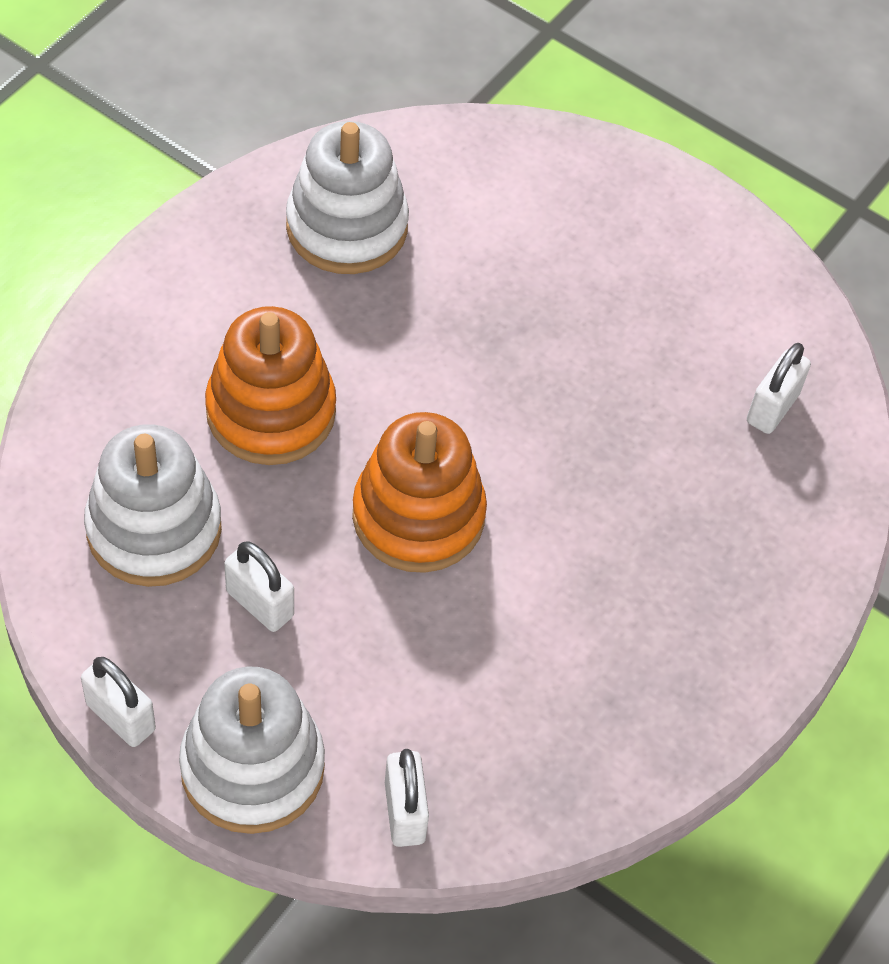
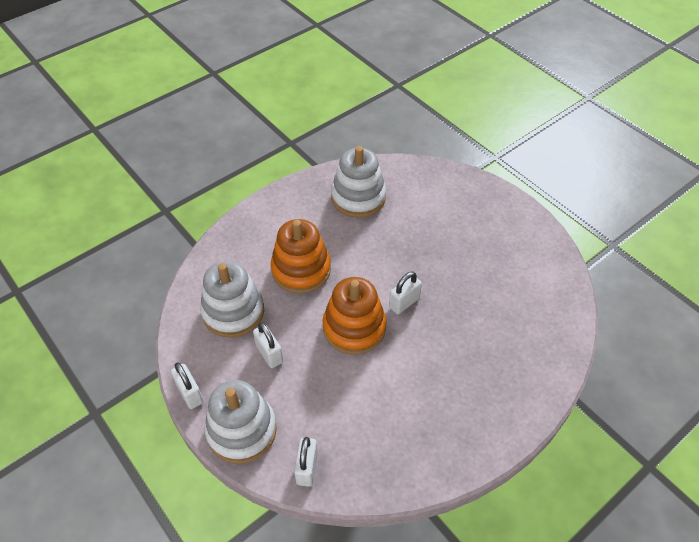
camera: 20 degrees right, 5 degrees down
white padlock [747,343,811,434] -> white padlock moved to [389,271,422,314]

